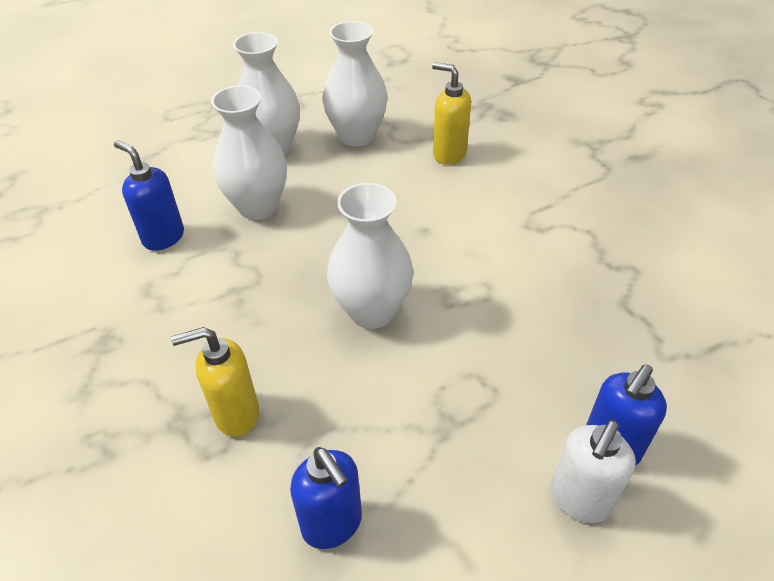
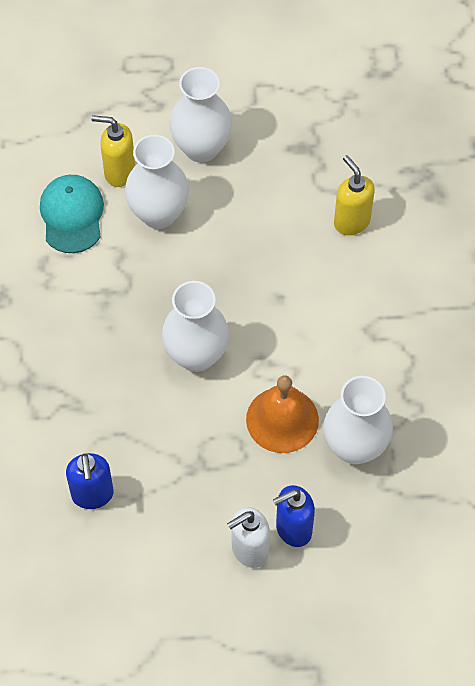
camera: 25 degrees right, 15 degrees up
blue soap dispenser [114,140,184,251] -> turquoise cap [40,175,104,253]
yellow soap dispenser [171,327,259,437] -> yellow soap dispenser moved to [92,115,135,187]
white vase [322,21,388,147] -> white vase moved to [323,376,393,464]
none -> orange bell [246,375,319,453]

